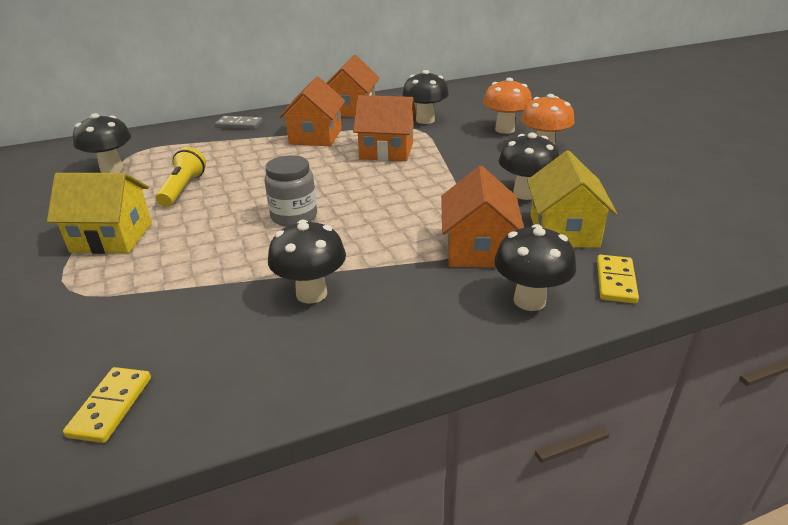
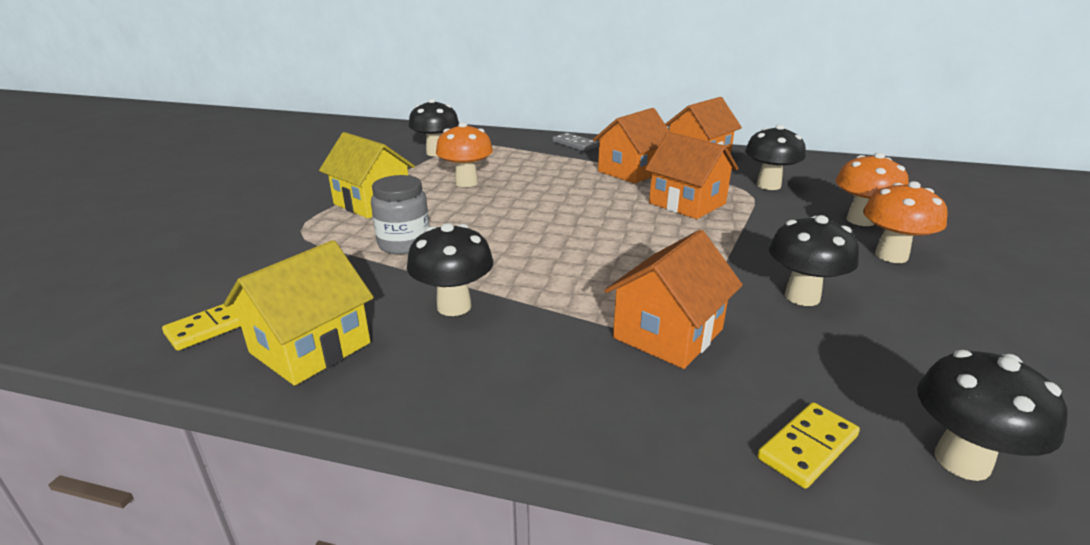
camera: 35 degrees right, 5 degrees down
yellow flashlight [156,147,206,207] -> orange mushroom [436,122,493,187]
grey jar [265,155,317,227] -> grey jar moved to [371,175,430,254]
black mushroom [494,224,576,311] -> black mushroom moved to [917,350,1068,481]
yellow house [527,150,617,248] -> yellow house moved to [224,240,374,386]

